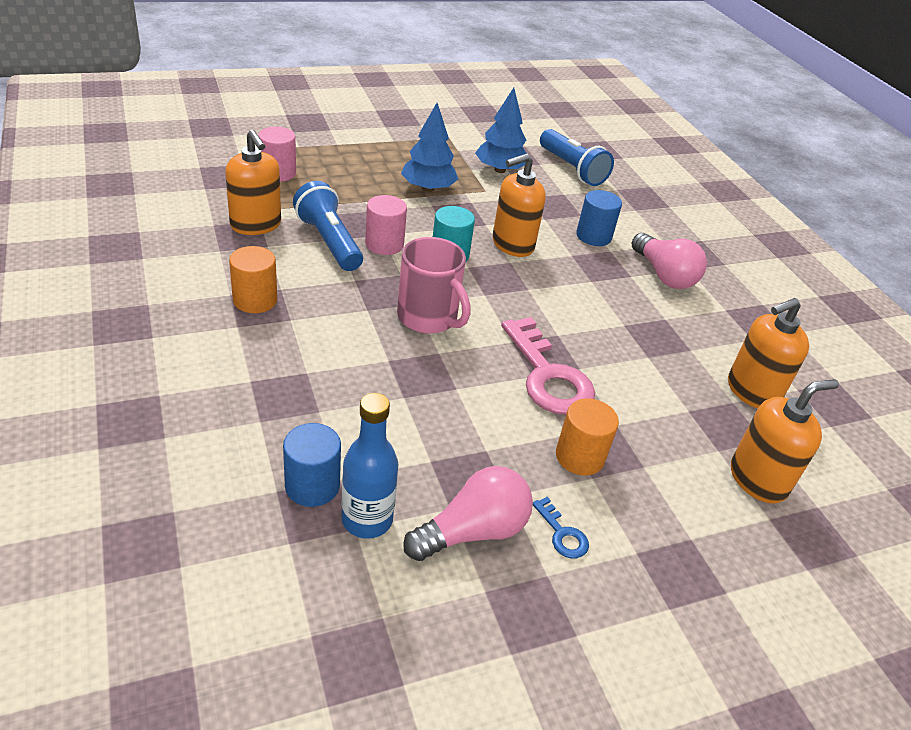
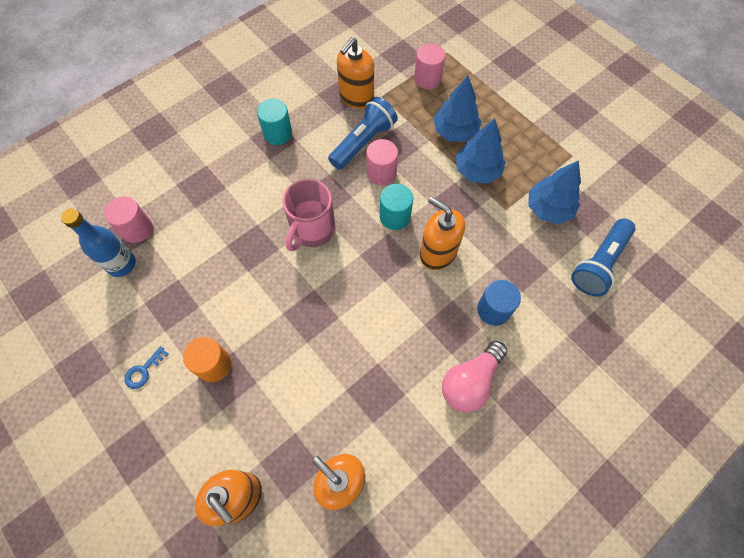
camera: 75 degrees right, 25 degrees up
orange cylinder [229,246,277,313] -> turquoise cylinder [257,99,292,145]
blue cylinder [283,423,341,507] -> pink cylinder [104,196,153,243]
pink light bulb [403,466,533,561] -> none
pink key [501,317,595,415] -> none
none -> blue tree [433,76,481,142]

